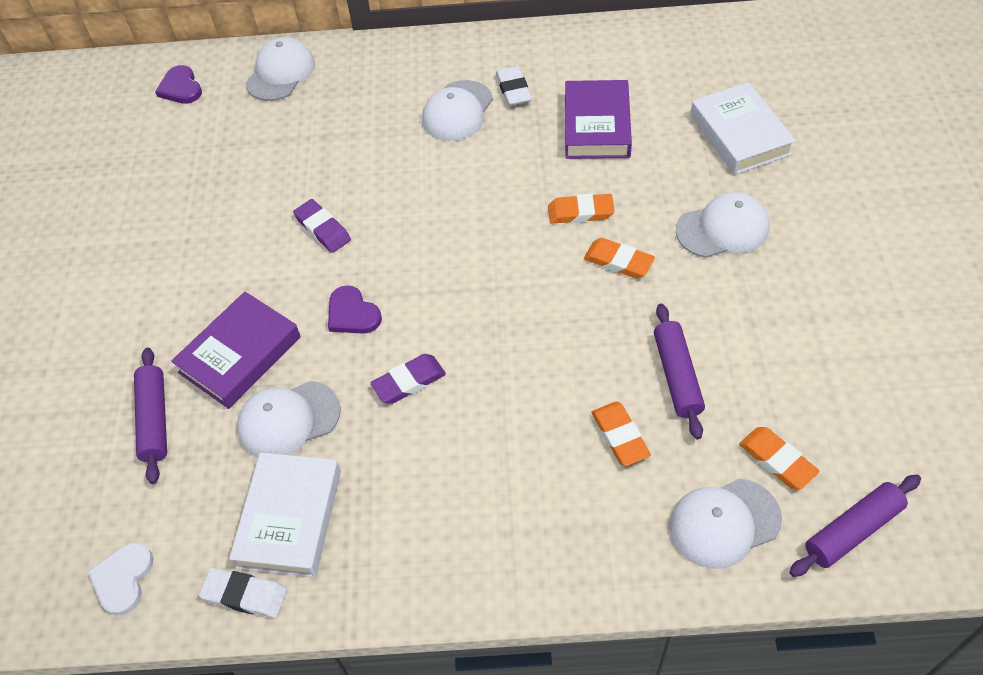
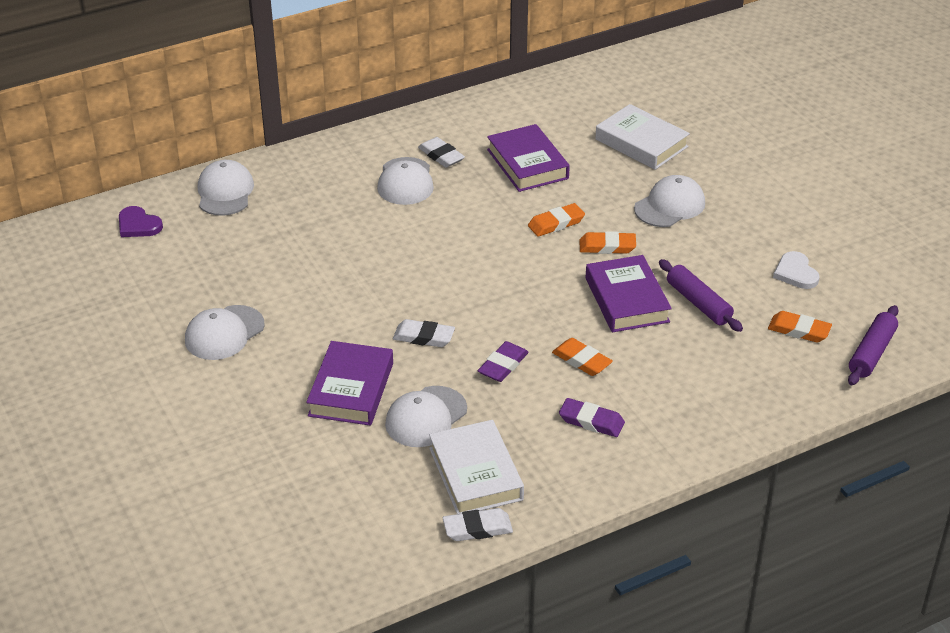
camera: 30 degrees left, 15 degrees down
white heart [88,542,154,615] -> white heart moved to [773,251,820,289]
purple rolling pin [134,348,167,484] -> none
purple eraser [293,199,351,253] -> purple eraser moved to [559,398,625,437]
purple heart [328,285,382,334] -> white eraser [393,319,455,347]
orange eraser [591,402,651,466] -> orange eraser moved to [552,338,613,376]
white cap [669,478,782,569] -> white cap moved to [185,305,265,360]
none -> purple book [586,255,672,332]

